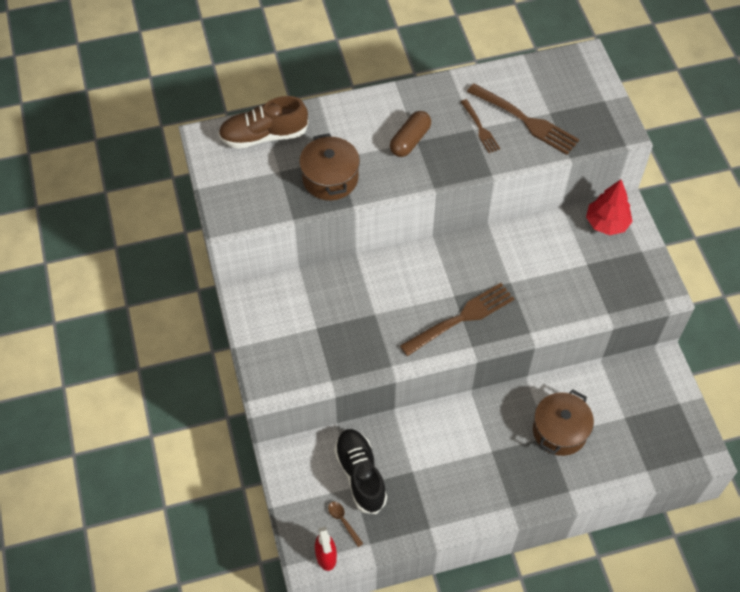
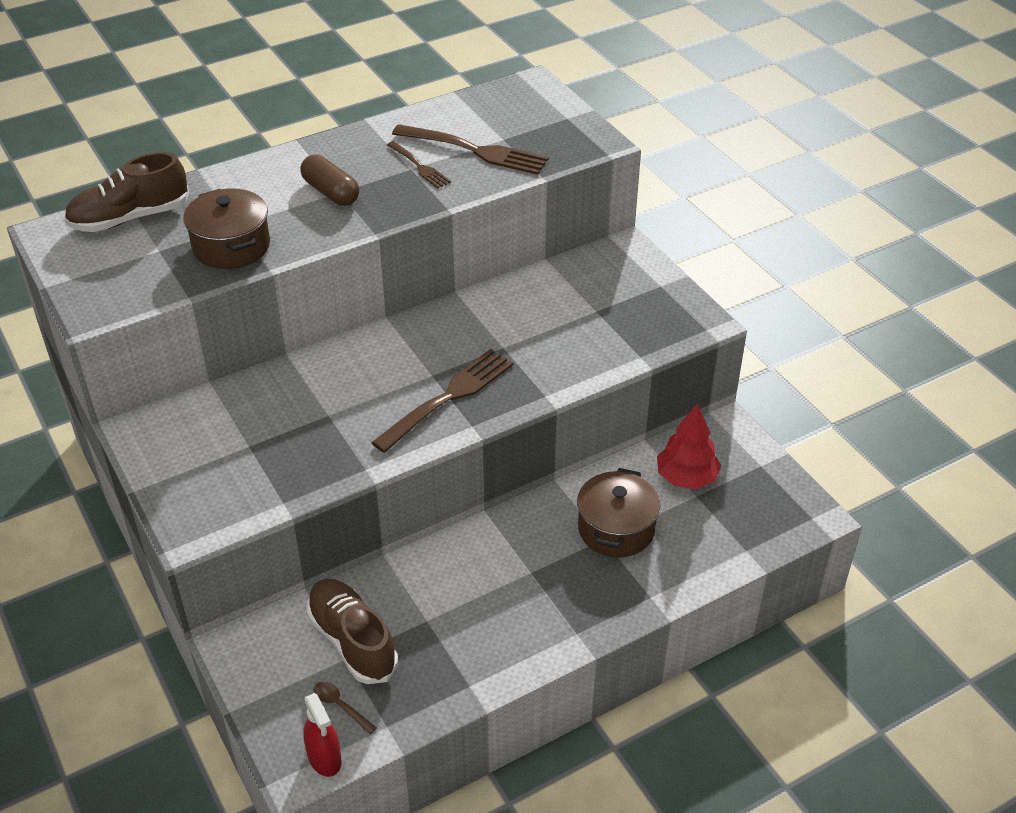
camera: 15 degrees left, 15 degrees down
black shoe [334,429,387,514] -> brown shoe [306,579,398,684]
brown capsule [390,111,431,157] -> brown capsule turned 60 degrees counterclockwise [300,155,359,206]
red tree [586,179,633,235] -> red tree moved to [657,404,721,489]

